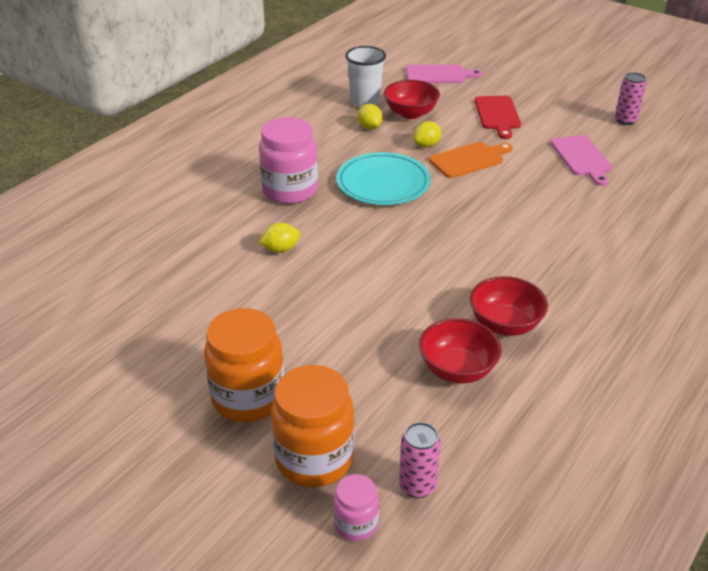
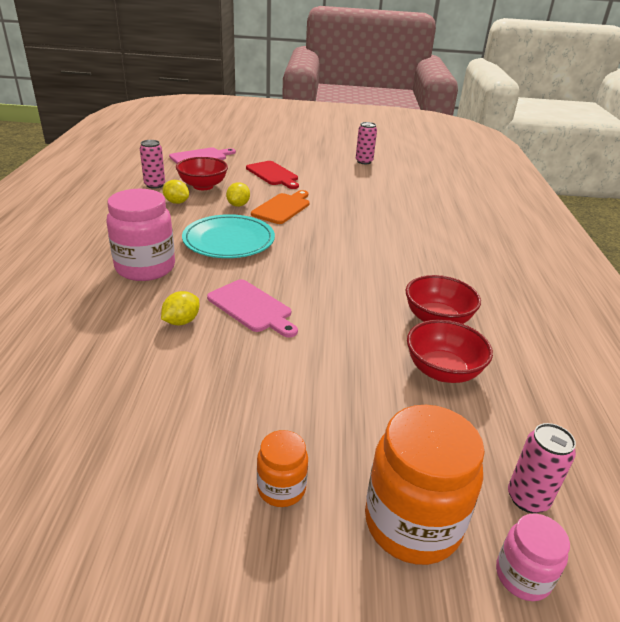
camera: 35 degrees left, 5 degrees down
orange jar [204,308,284,422] -> orange jar [257,430,308,507], size x0.52
white cup [345,46,386,107] -> pink can [140,140,165,189]
pink cutting board [551,135,612,186] -> pink cutting board moved to [207,279,298,338]

